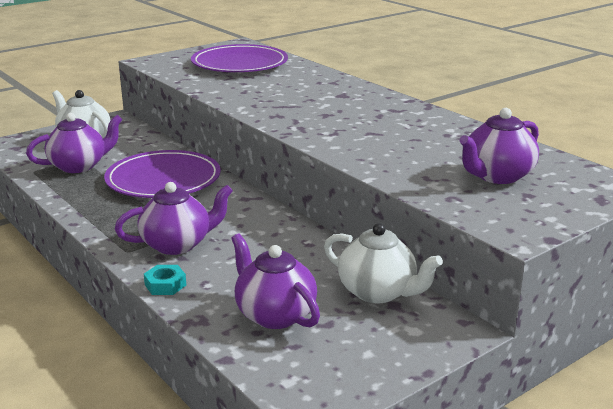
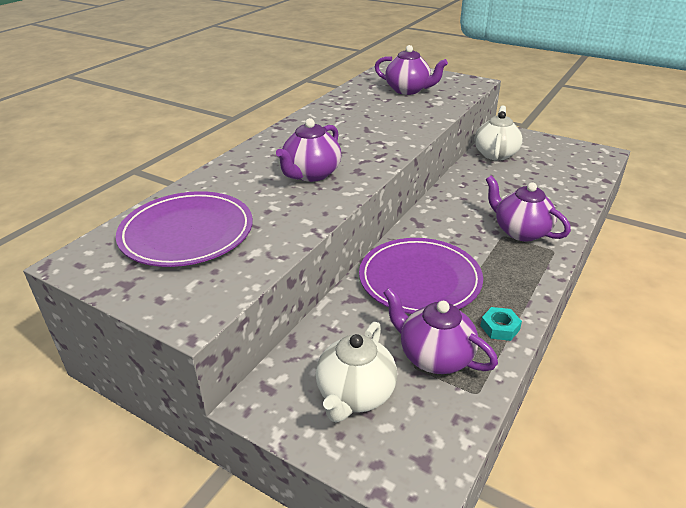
camera: 110 degrees left, 10 degrees up
turquoise nut [144,265,186,295] -> turquoise nut moved to [480,307,522,341]
purple teapot [231,233,320,329] -> purple teapot moved to [276,118,341,182]

